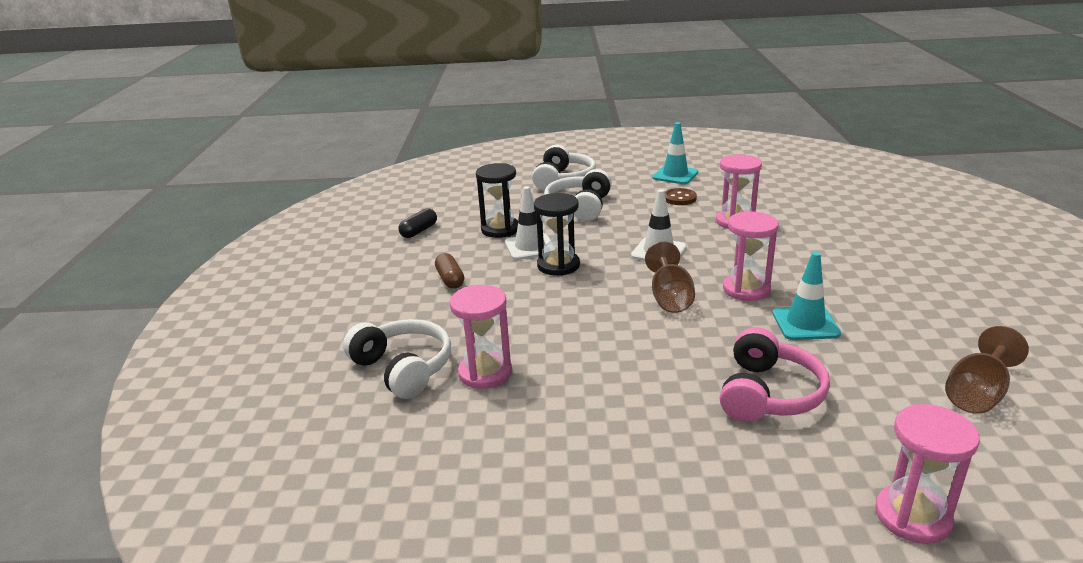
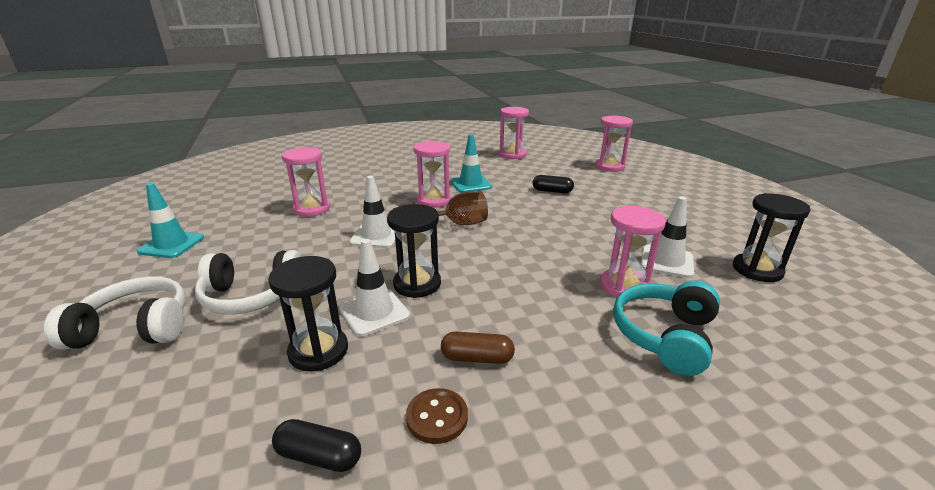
camera: 110 degrees left, 0 degrees up
white headphones [343,319,451,399] -> turquoise headphones [613,280,720,376]
brown capsule [435,253,464,289] -> brown capsule turned 45 degrees clockwise [441,332,515,364]
brown button [665,188,697,205] -> brown button moved to [406,388,468,444]
pink headphones [720,327,830,422] -> black capsule [533,175,574,193]
brown goblet [945,326,1029,414] -> pink hourglass [499,107,529,159]
none -> white traffic cone [641,197,694,278]
none -> black hourglass [733,193,811,282]

